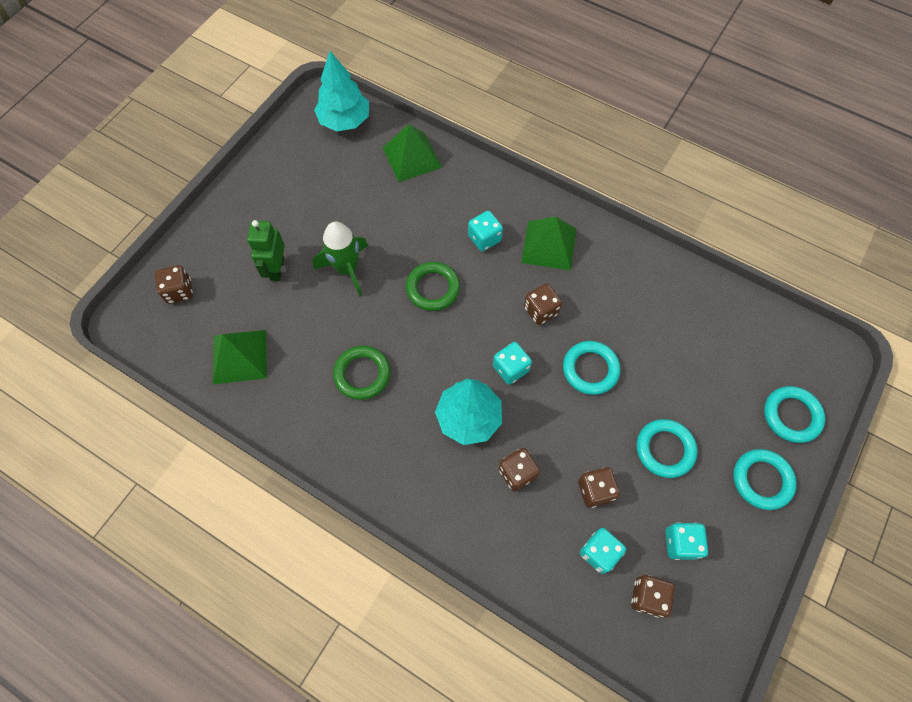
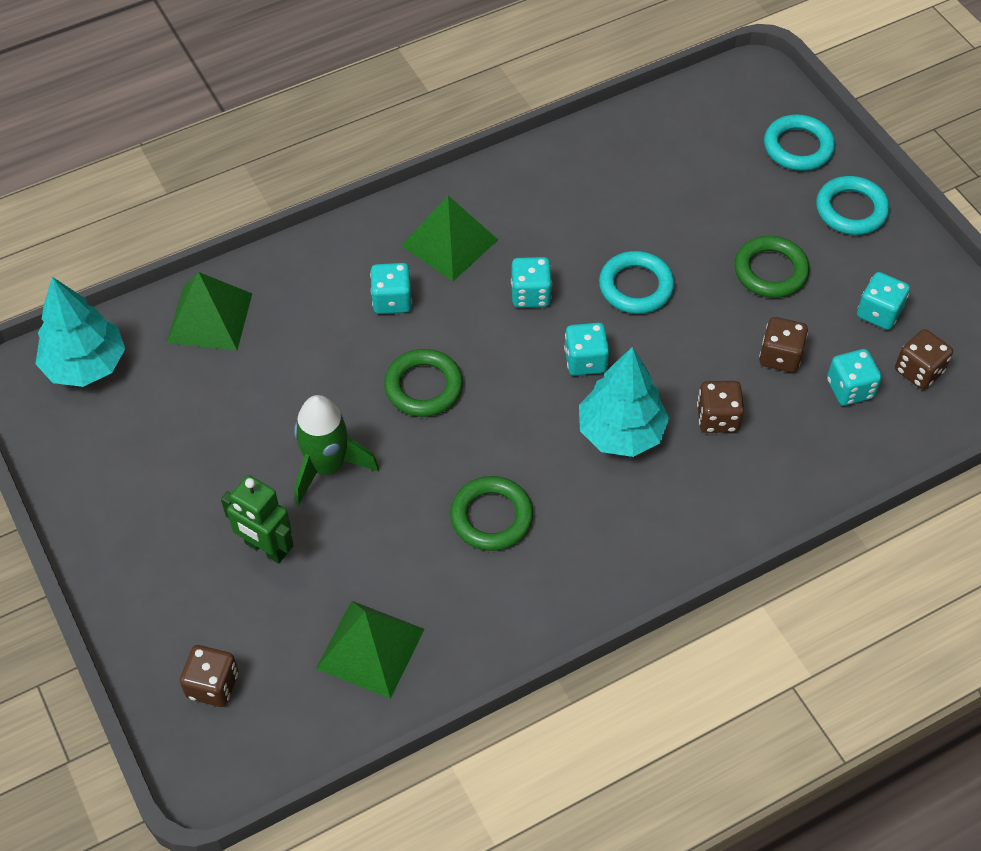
camera: 60 degrees left, 10 degrees down
brown dice [524,283,562,325] -> turquoise dice [511,257,552,307]
turquoise ring [637,419,697,478] -> green ring [734,236,810,298]

